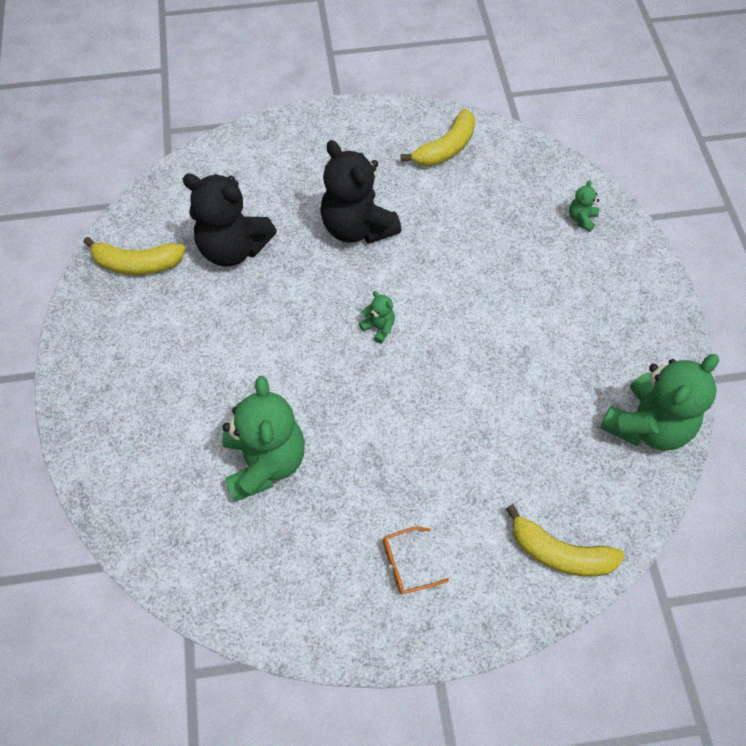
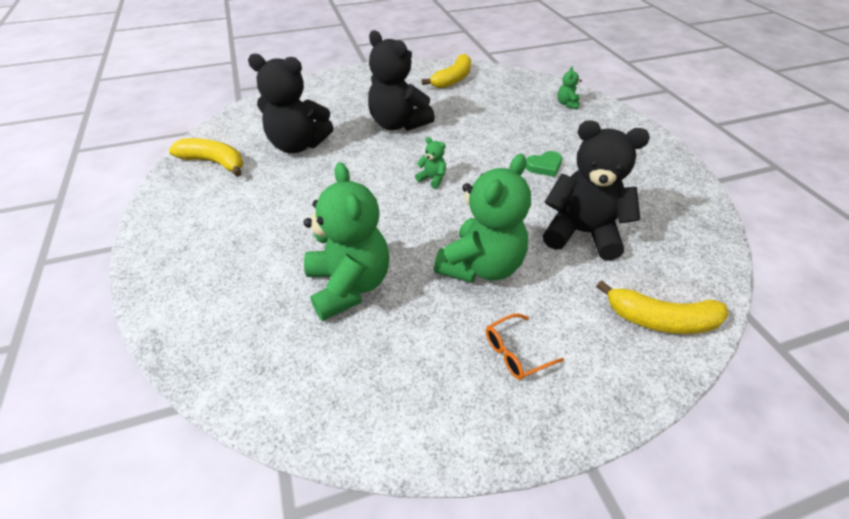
camera: 10 degrees left, 15 degrees down
yellow banana [84,237,185,275] -> yellow banana turned 150 degrees counterclockwise [169,138,243,177]
green teddy bear [600,354,719,450] -> green teddy bear moved to [434,154,531,283]
none -> green heart [525,151,562,177]
none -> black teddy bear [543,120,650,260]

